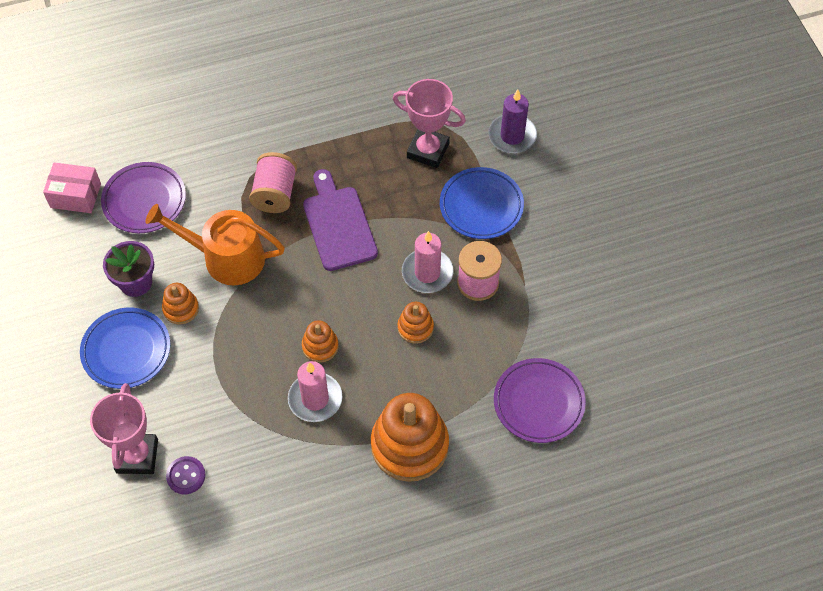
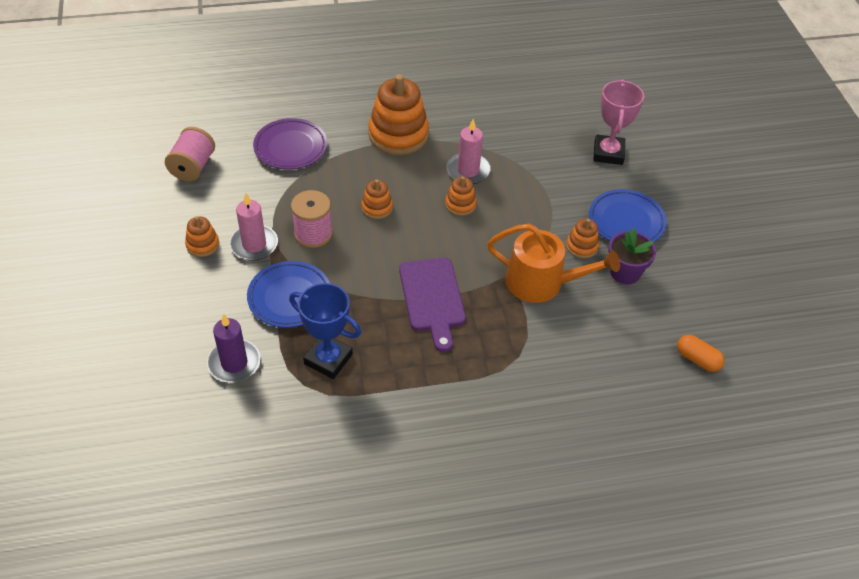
camera: 175 degrees left, 10 degrees down
pink box [43,162,101,213] -> orange capsule [677,335,725,372]
purple plate [101,162,186,233] -> none
purple button [166,456,206,494] -> none
pink spool [249,152,297,213] -> pink spool moved to [165,127,215,181]
pink trophy [393,79,466,168] -> blue trophy [289,283,361,379]
pink candle [402,231,453,293] -> pink candle moved to [230,193,278,261]
none -> orange stacking toy [185,216,219,257]

